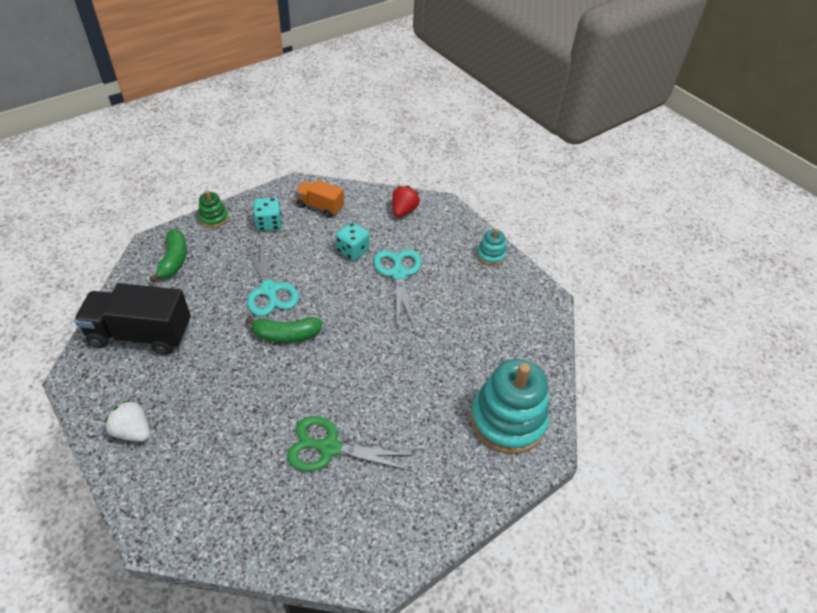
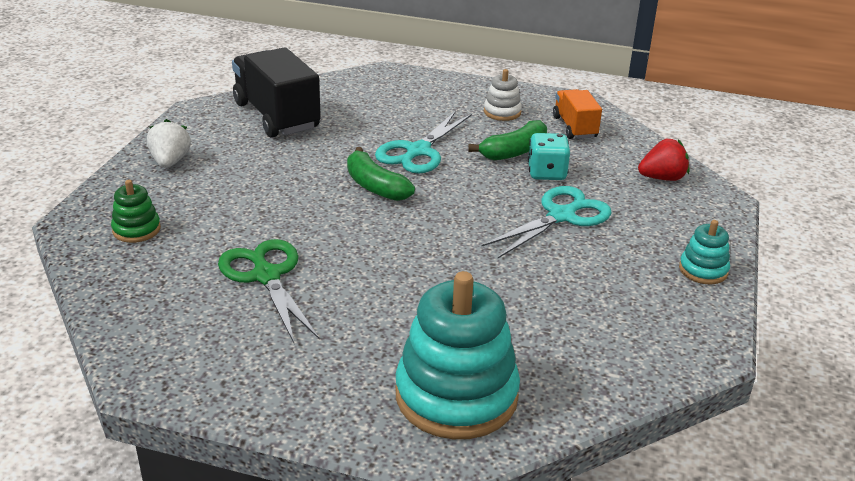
camera: 55 degrees right, 15 degrees down
green banana [149,229,187,282] -> green banana moved to [468,120,547,161]
green stacking toy [198,190,228,228] -> green stacking toy moved to [111,180,161,243]
turquoise dice [253,197,282,231] -> white stacking toy [484,69,522,121]

